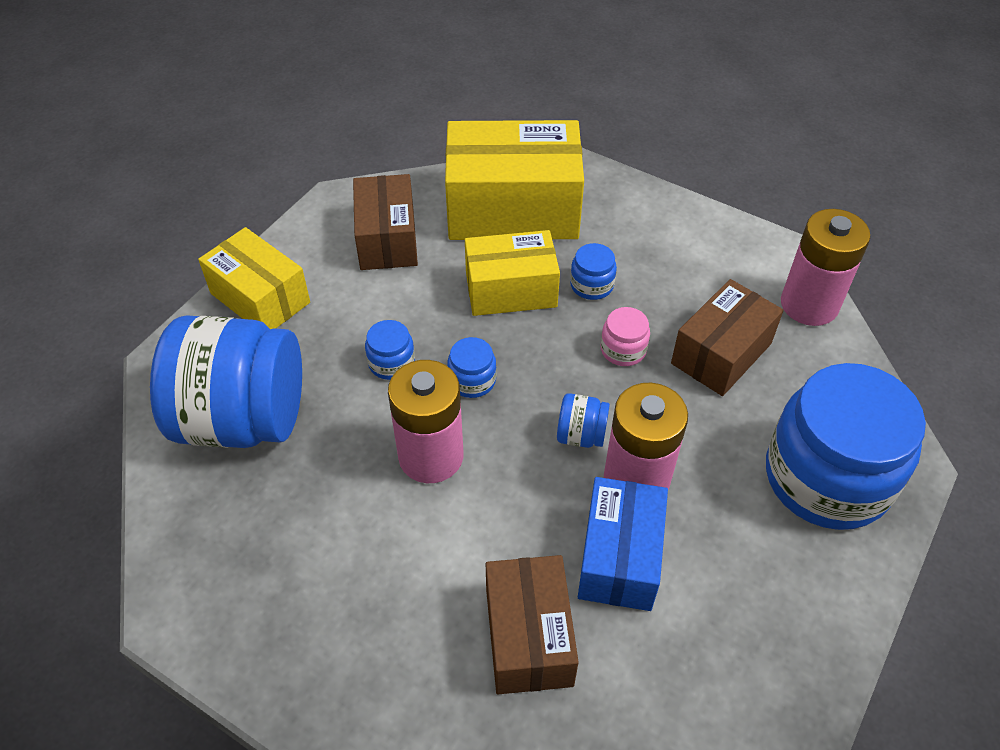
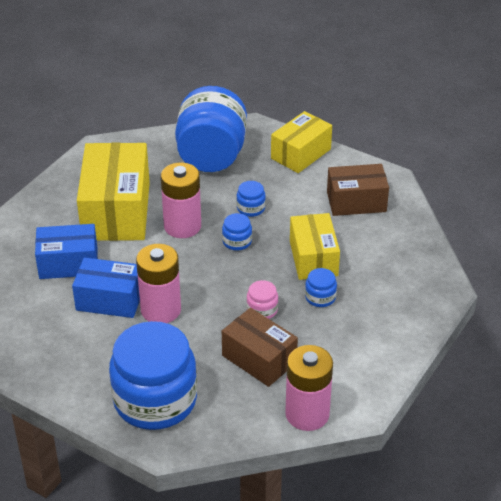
camera: 90 degrees right, 10 degrees down
yellow box [445,120,584,240] -> yellow box moved to [77,142,150,241]
brown box [486,555,579,694] -> blue box [35,224,98,279]
blue jar [557,393,610,448] -> none

